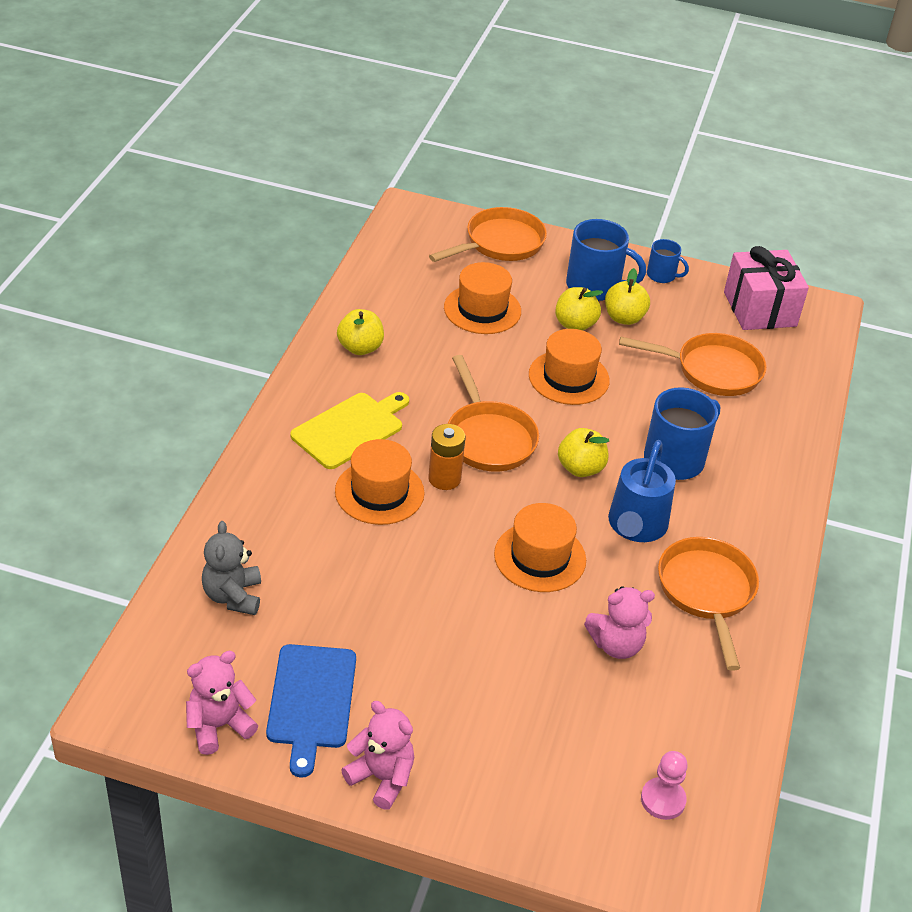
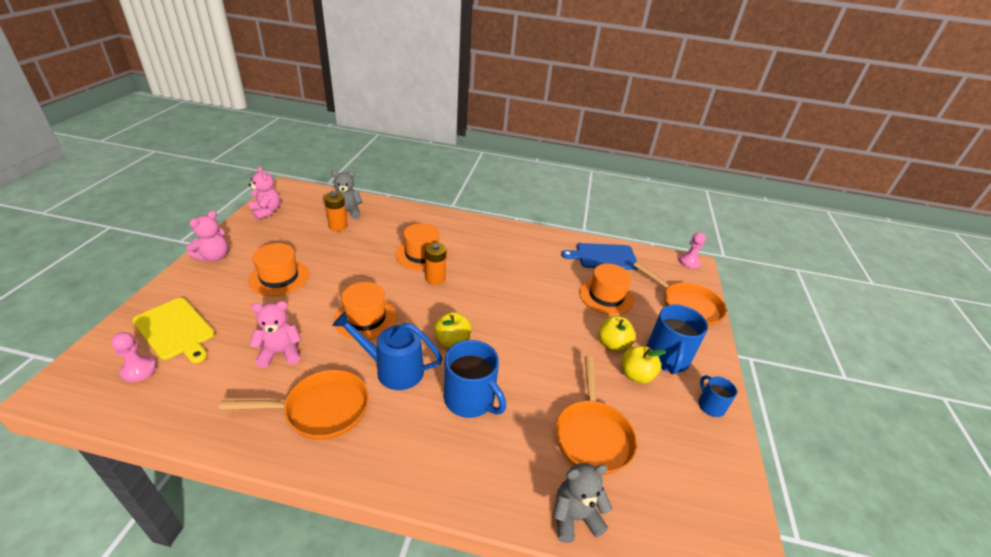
camera: 85 degrees right, 5 degrees down
blue cutting board [266,644,356,778] -> blue cutting board moved to [561,243,637,270]
yellow cutting board [290,392,409,469] -> yellow cutting board moved to [132,298,215,363]
yellow apple [337,309,384,355] -> none
orange pan [448,355,539,471] -> none
orange hat [529,329,610,405] -> orange hat moved to [248,243,309,296]
pink teddy bear [584,586,655,659] -> pink teddy bear turned 90 degrees clockwise [250,301,301,368]
blue mug [647,239,689,283] -> blue mug turned 135 degrees clockwise [698,375,737,417]
pink gift [724,246,809,330] -> none
none -> orange battery [324,192,348,231]
none -> grey teddy bear [553,463,612,543]
none -> pink pawn [679,233,706,269]

